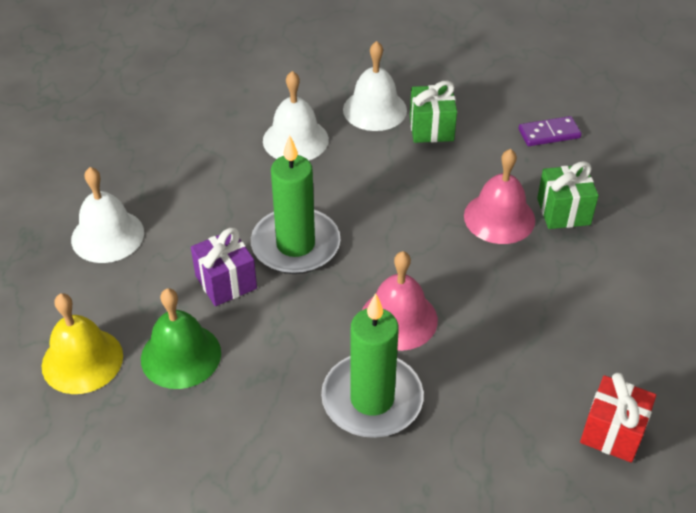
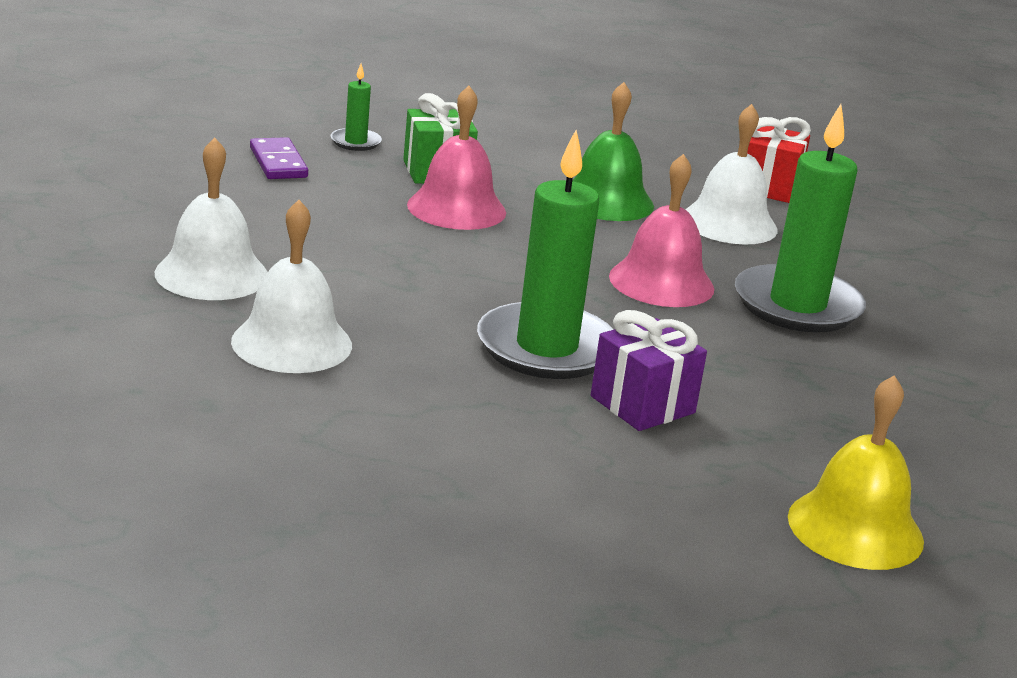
camera: 100 degrees left, 20 degrees down
white bell [71,167,144,263] -> white bell moved to [685,104,777,244]
green bell [141,288,221,389] -> green bell moved to [572,82,654,221]
green gift [410,81,457,143] -> none
none -> green candle [331,63,382,151]

